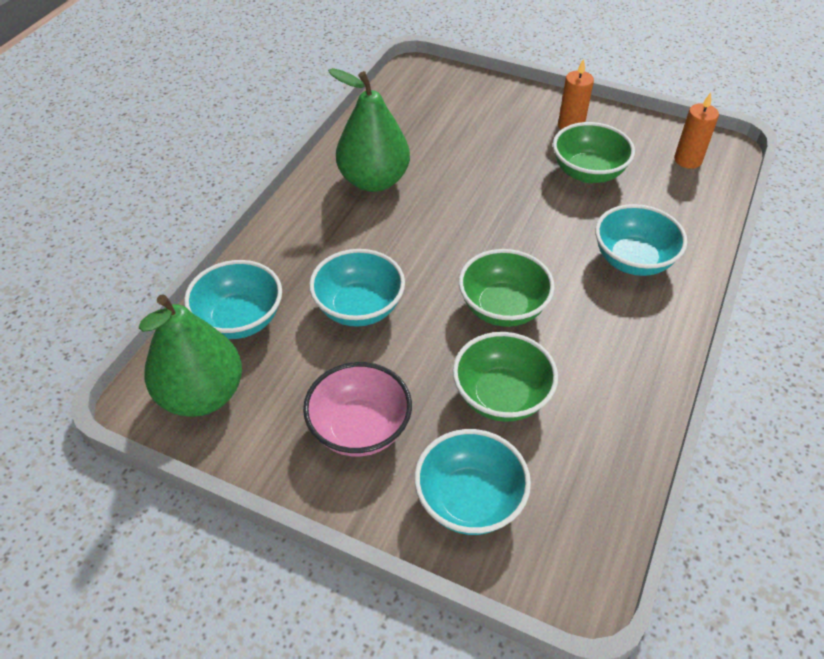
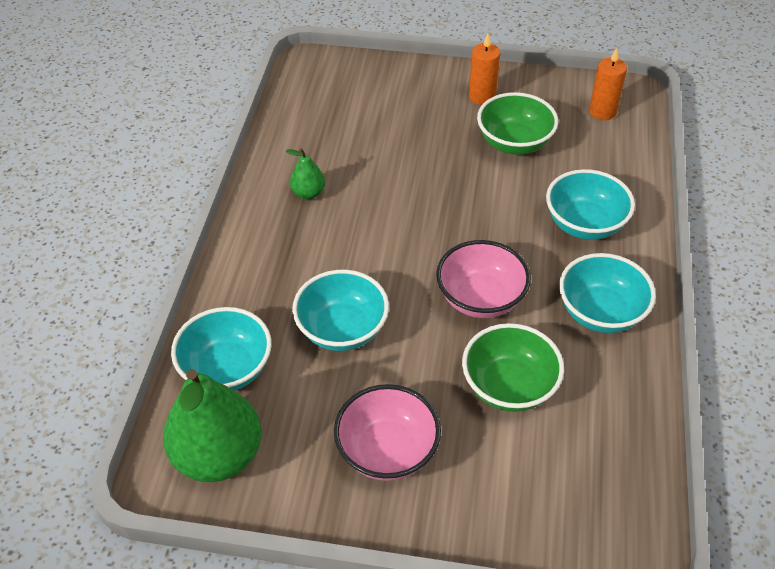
camera: 15 degrees left, 0 degrees up
green pear [328,68,410,192] -> green pear [286,148,325,199], size x0.47
turquoise bowl [414,429,531,535] -> turquoise bowl moved to [559,253,656,333]
green bowl [459,249,555,327] -> pink bowl [436,240,531,318]

